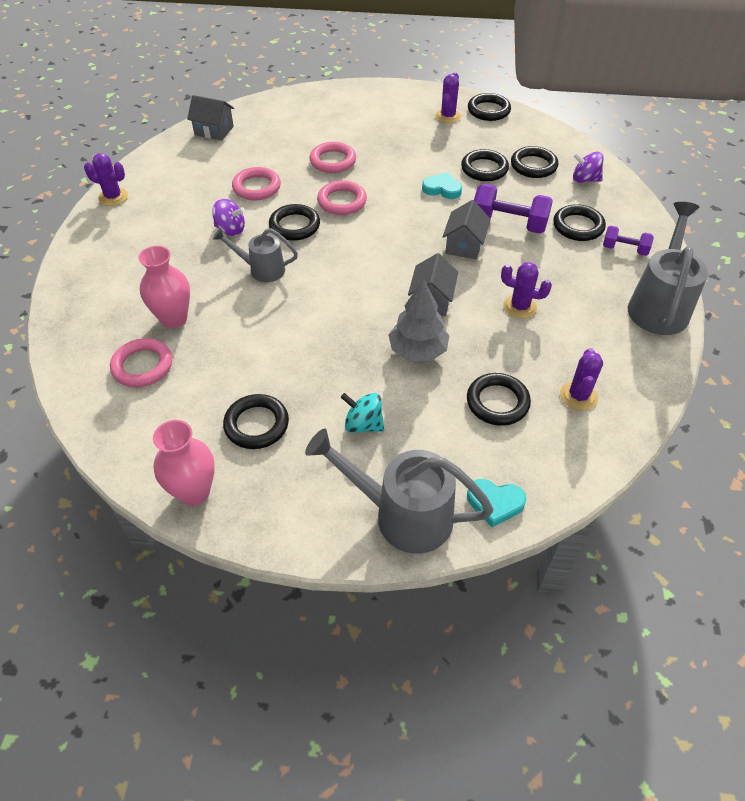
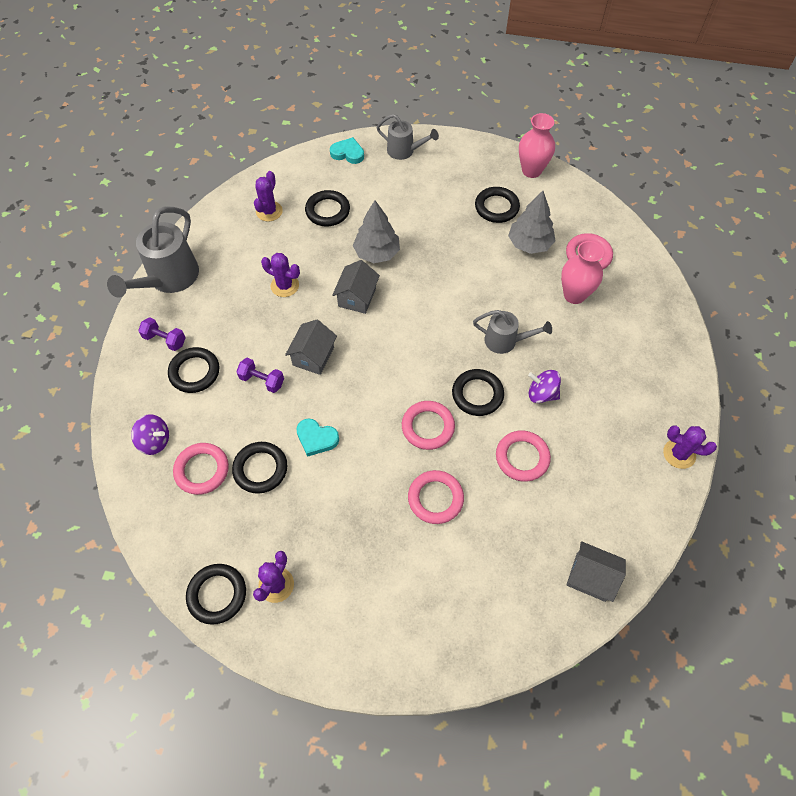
camera: 175 degrees left, 10 degrees up
grey watering can [305,429,494,554] -> grey watering can [377,114,439,160], size x0.60
turquoise spinning top [341,393,384,433] -> none
purple dumbbell [474,184,553,234] -> purple dumbbell [236,358,284,393], size x0.58
black ring [511,146,558,178] -> pink ring [173,443,229,495]
none -> grey tree [508,191,556,254]

